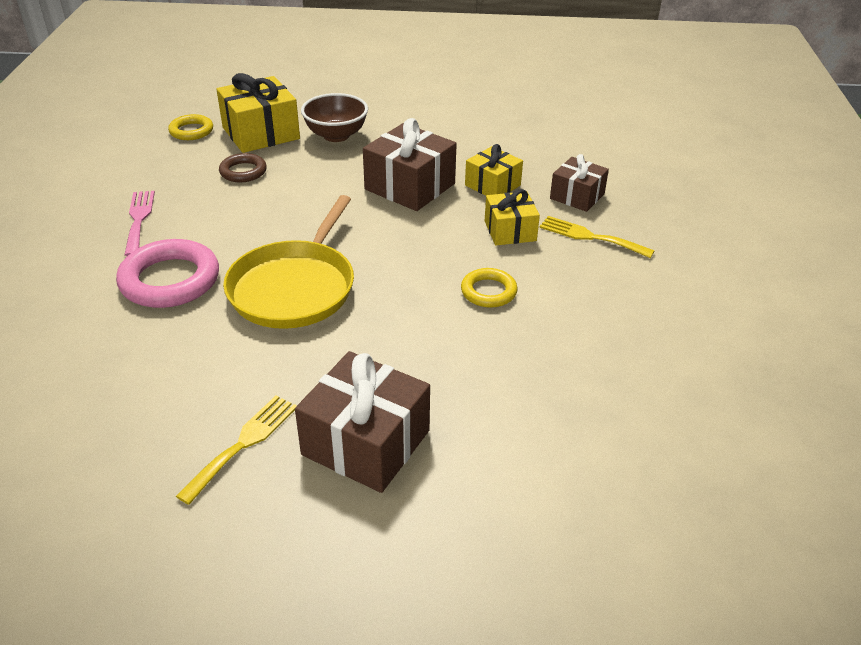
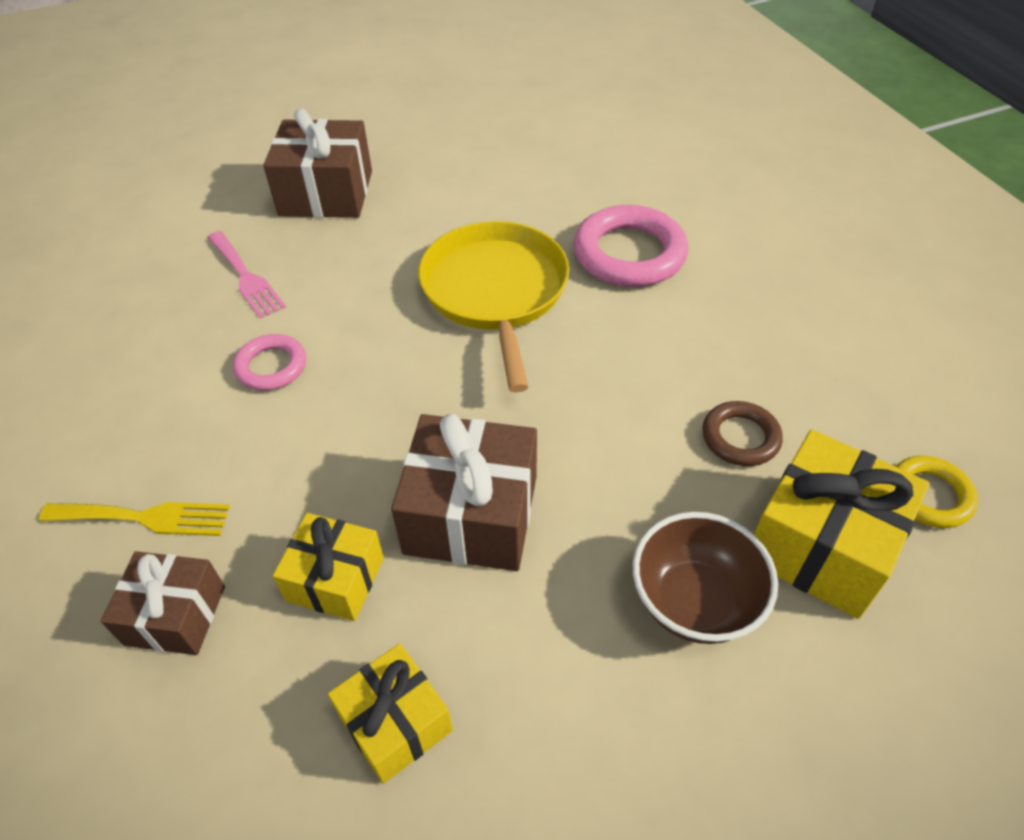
camera: 155 degrees right, 10 degrees up
pink fork [124,191,155,256] -> pink fork moved to [207,231,286,319]
yellow fork [176,395,297,505] -> none
yellow ring [461,268,518,308] -> pink ring [233,334,306,391]
yellow gift [485,189,540,245] -> yellow gift moved to [328,643,453,784]

